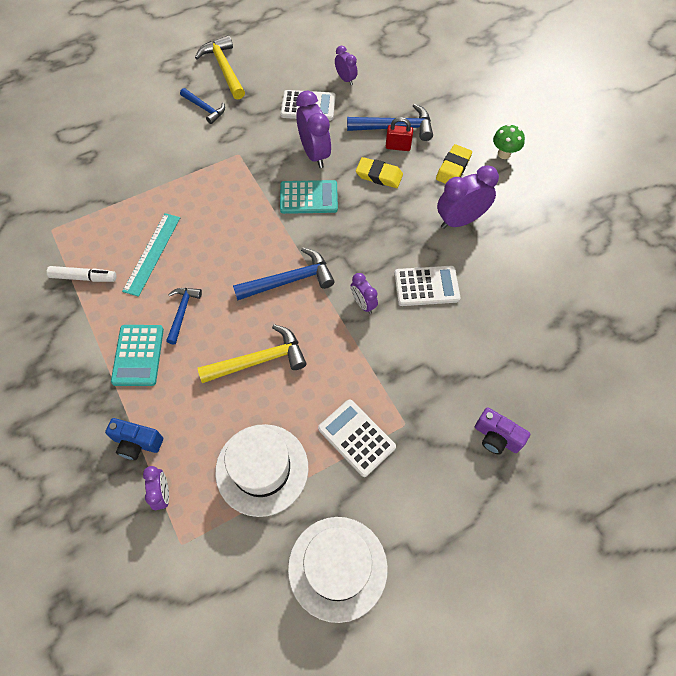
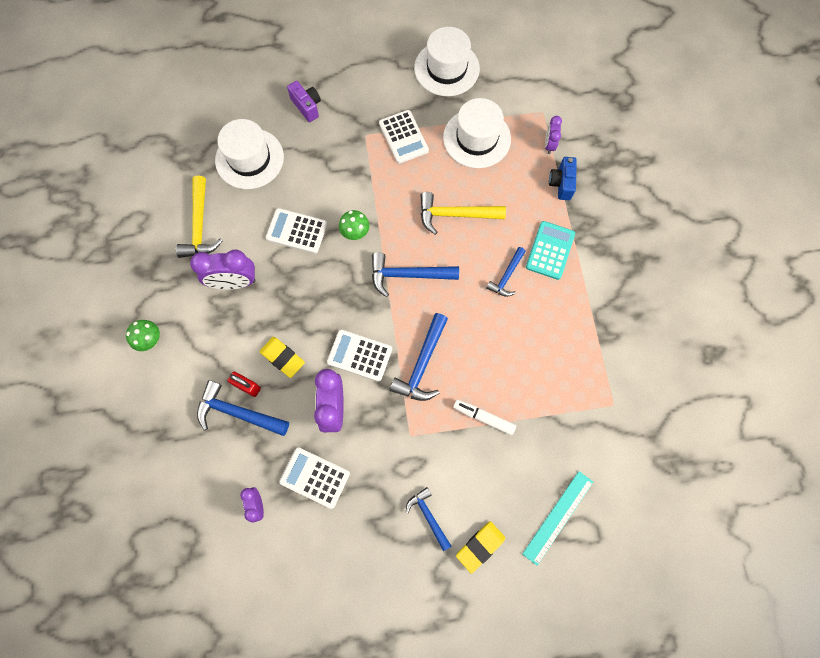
camera: 160 degrees left, 10 degrees up
white marker [47,266,117,282] -> white marker moved to [453,399,516,435]
blue camera [105,418,163,460] -> blue camera turned 120 degrees counterclockwise [549,157,577,200]
turquoise ruler [122,213,180,297] -> turquoise ruler moved to [522,471,593,566]
yellow hammer [195,35,245,100] -> yellow hammer moved to [176,176,223,258]
turquoise calculator [280,180,338,214] -> white calculator [327,330,392,382]
purple clock [351,273,378,314] -> green mushroom [339,210,369,240]
yellow eraser [436,144,472,184] -> yellow eraser moved to [456,521,505,574]
none -> white hat [215,119,284,189]
none -> blue hammer [390,313,448,401]

